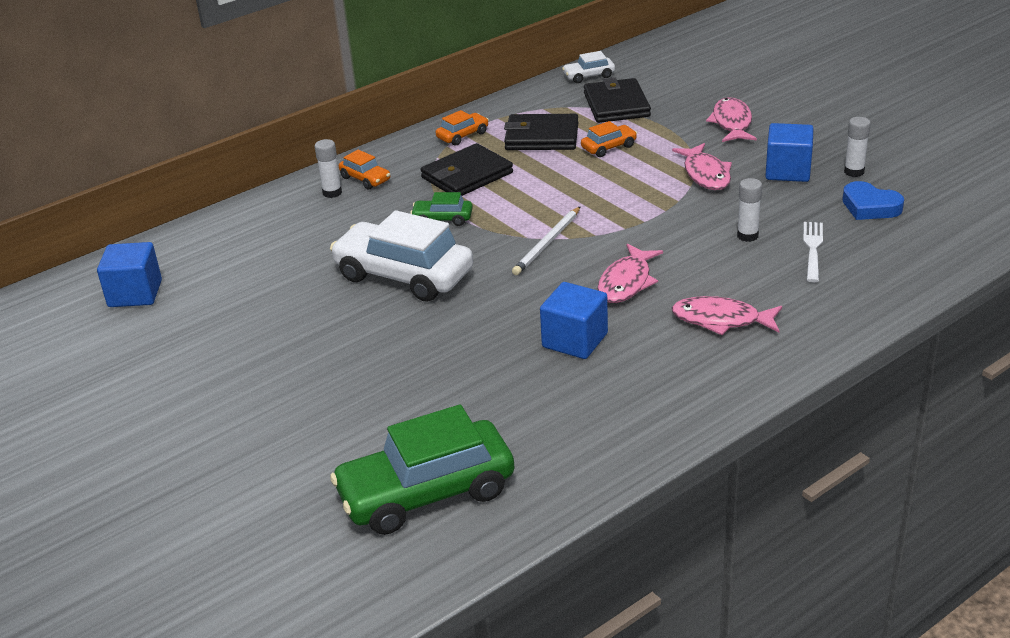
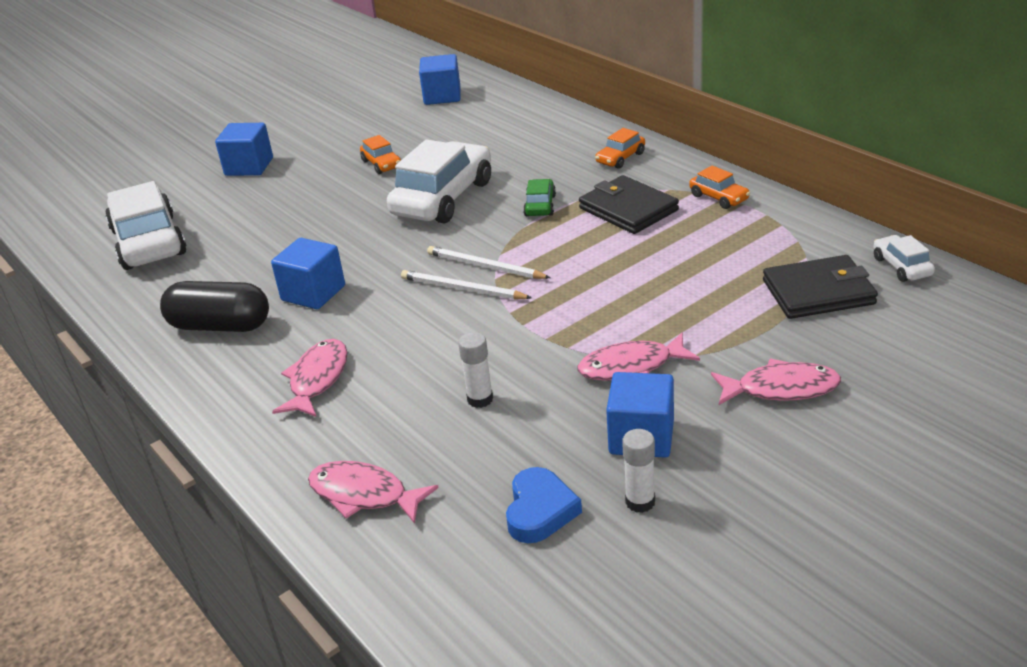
camera: 90 degrees right, 0 degrees up
white glue stick [314,139,342,198] -> none
green car [330,404,514,535] -> white car [105,181,187,270]
black wallet [504,114,578,150] -> none
orange car [581,121,637,157] -> orange car moved to [360,135,401,174]
pink fish [597,244,663,303] -> pink fish moved to [308,461,439,524]
white fork [803,222,823,282] -> none
blue heart [842,181,904,220] -> blue heart turned 150 degrees clockwise [506,467,582,543]
none -> black capsule [160,281,269,332]
none -> blue cube [215,123,273,176]
none -> white pencil [401,270,532,299]

